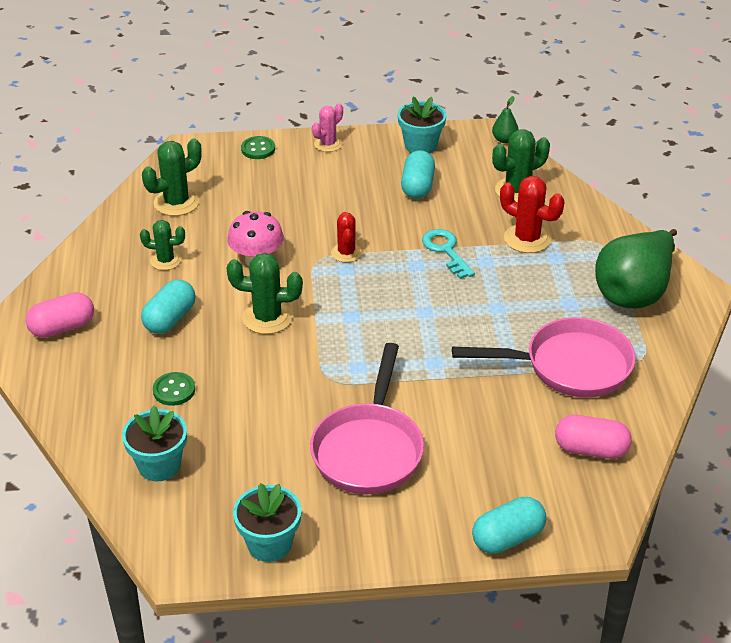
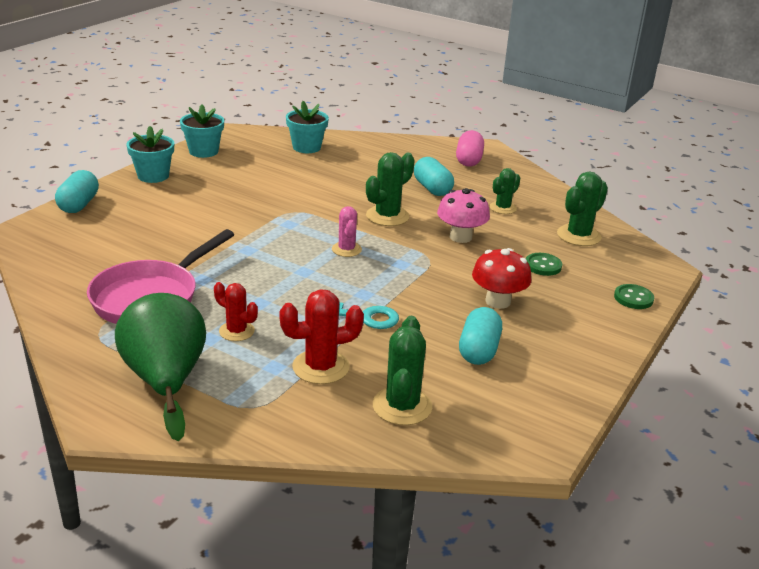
camera: 125 degrees right, 10 degrees down
green cactus [142,139,202,216] -> green cactus turned 45 degrees clockwise [557,172,608,246]
green button [153,372,195,406] -> green button moved to [526,253,562,276]
pink pan [310,343,424,494] -> none
pink cactus [312,103,343,152] -> pink cactus moved to [332,206,362,257]
red cactus [331,212,362,263] -> red cactus moved to [214,282,258,341]
turquoise flower pot [398,97,446,154] -> turquoise flower pot moved to [127,126,174,183]
turquoise capsule [401,150,435,199] -> turquoise capsule turned 60 degrees clockwise [459,307,502,365]
green pear [492,96,519,143] -> none
pink capsule [555,415,632,459] -> none
none -> red mushroom [472,248,531,309]

